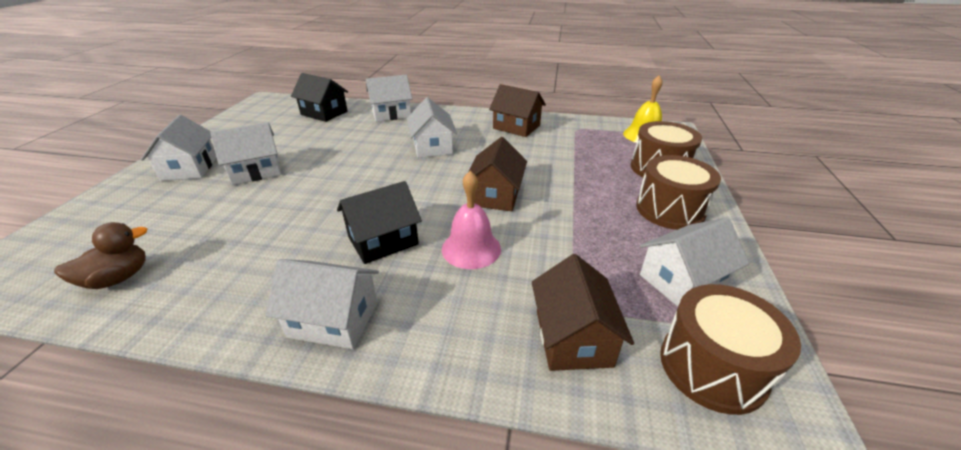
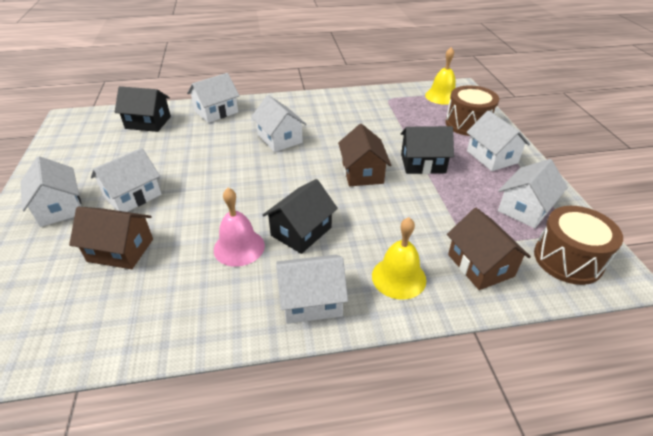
camera: 20 degrees left, 5 degrees up
brown duck [54,222,148,289] -> none
pink bell [442,171,501,269] -> pink bell moved to [214,188,265,267]
brown house [489,84,546,137] -> brown house moved to [69,207,153,269]
brown drum [636,155,721,230] -> white house [467,110,530,171]
none -> yellow bell [372,217,426,300]
none -> black house [401,126,454,174]

